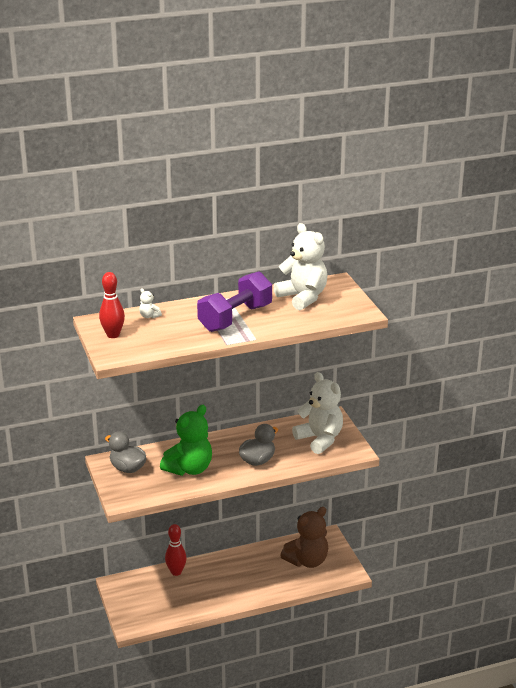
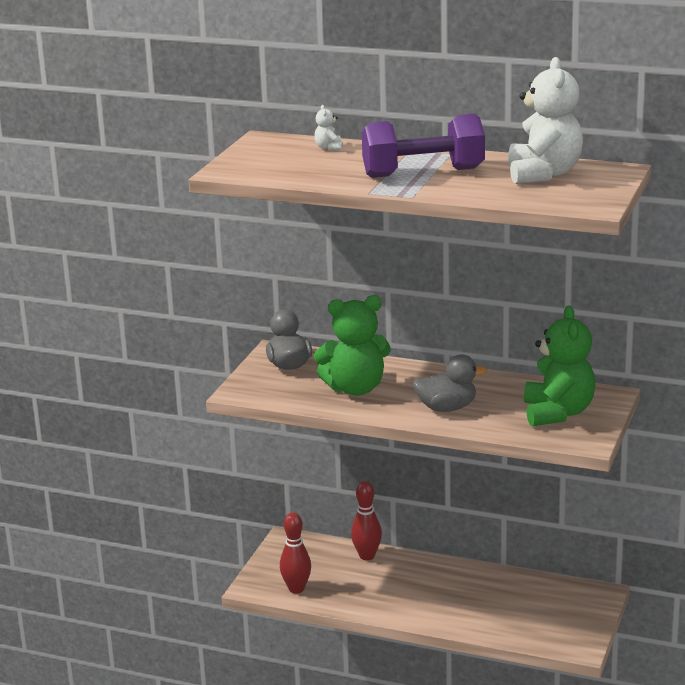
camera: 40 degrees right, 5 degrees down
red bowling pin [99,272,125,338] -> red bowling pin moved to [280,512,311,594]
brown teddy bear [280,507,328,568] -> none
white teddy bear [292,372,343,454] -> green teddy bear [524,306,595,426]

